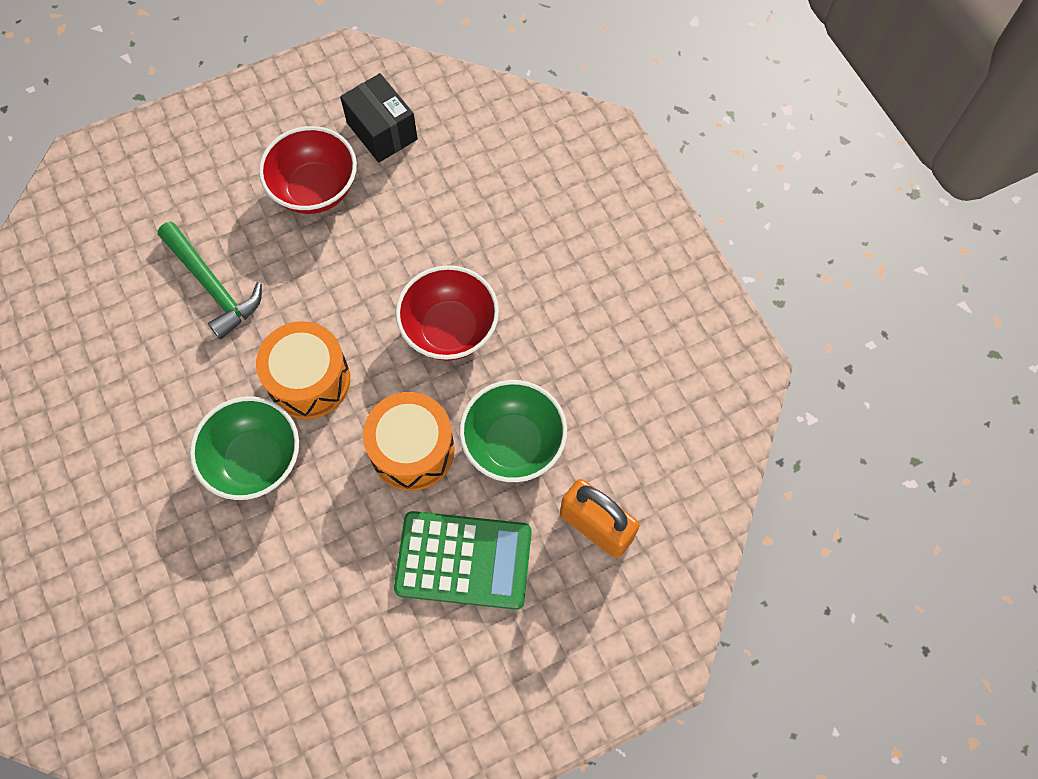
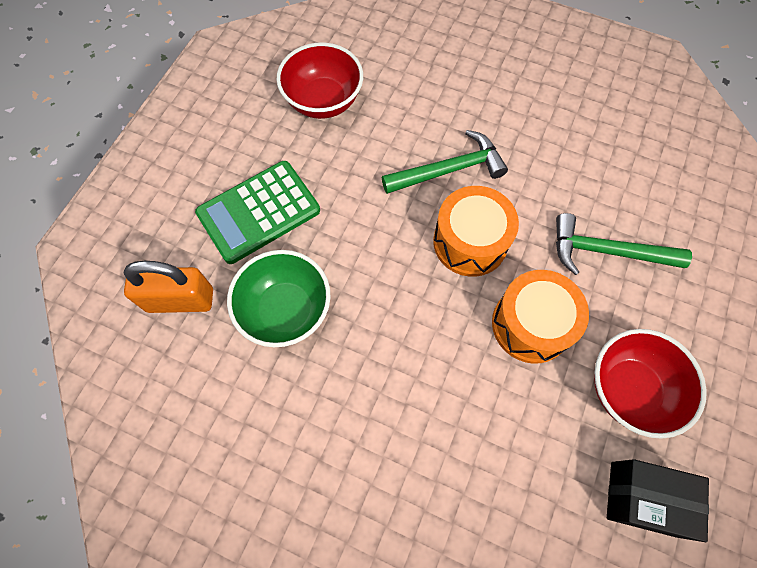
camera: 140 degrees right, 0 degrees up
green bowl [190,396,299,500] -> green hammer [382,130,508,194]
orange drum [363,392,455,491] -> orange drum moved to [492,270,589,364]
red bowl [396,265,499,361] -> red bowl moved to [276,43,363,119]

